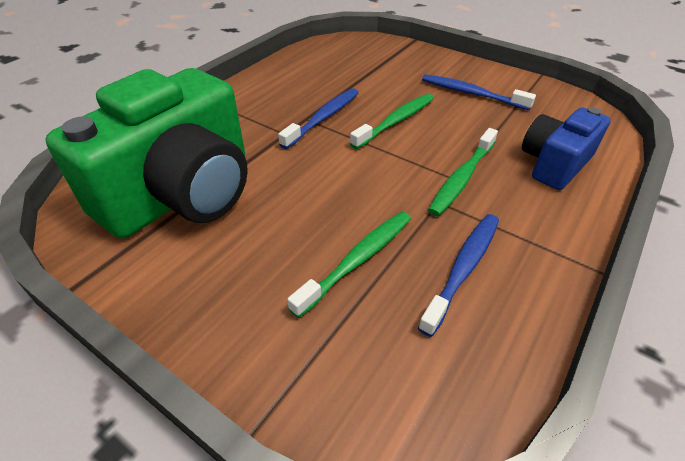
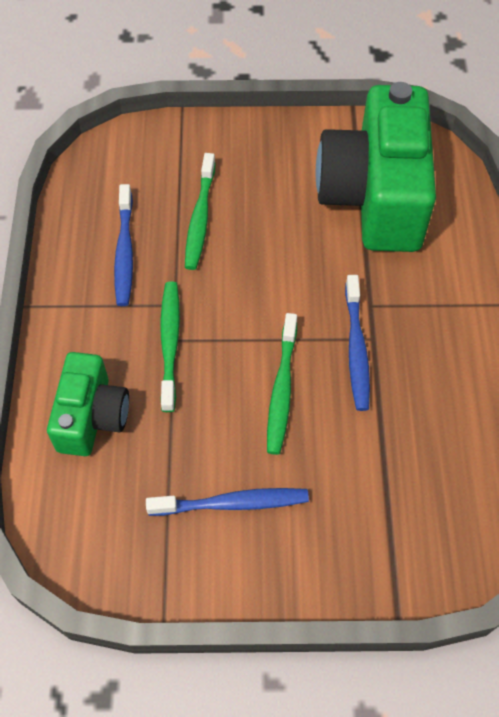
camera: 145 degrees right, 15 degrees up
blue camera [522,107,611,190] -> green camera [47,352,129,456]

